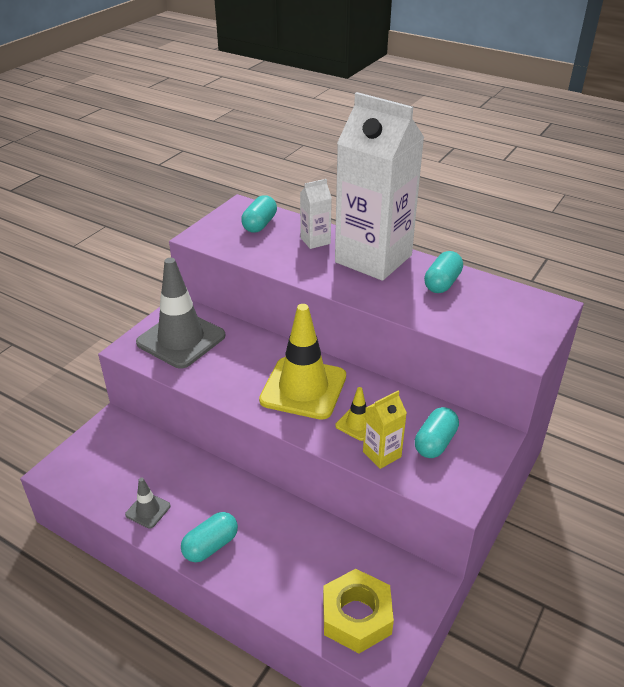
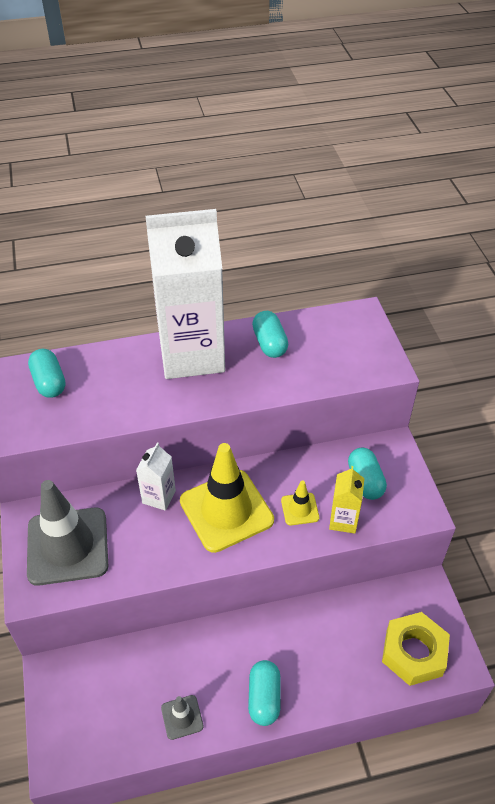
camera: 45 degrees left, 10 degrees up
white carton [300,179,332,249] -> white carton moved to [136,442,176,511]

